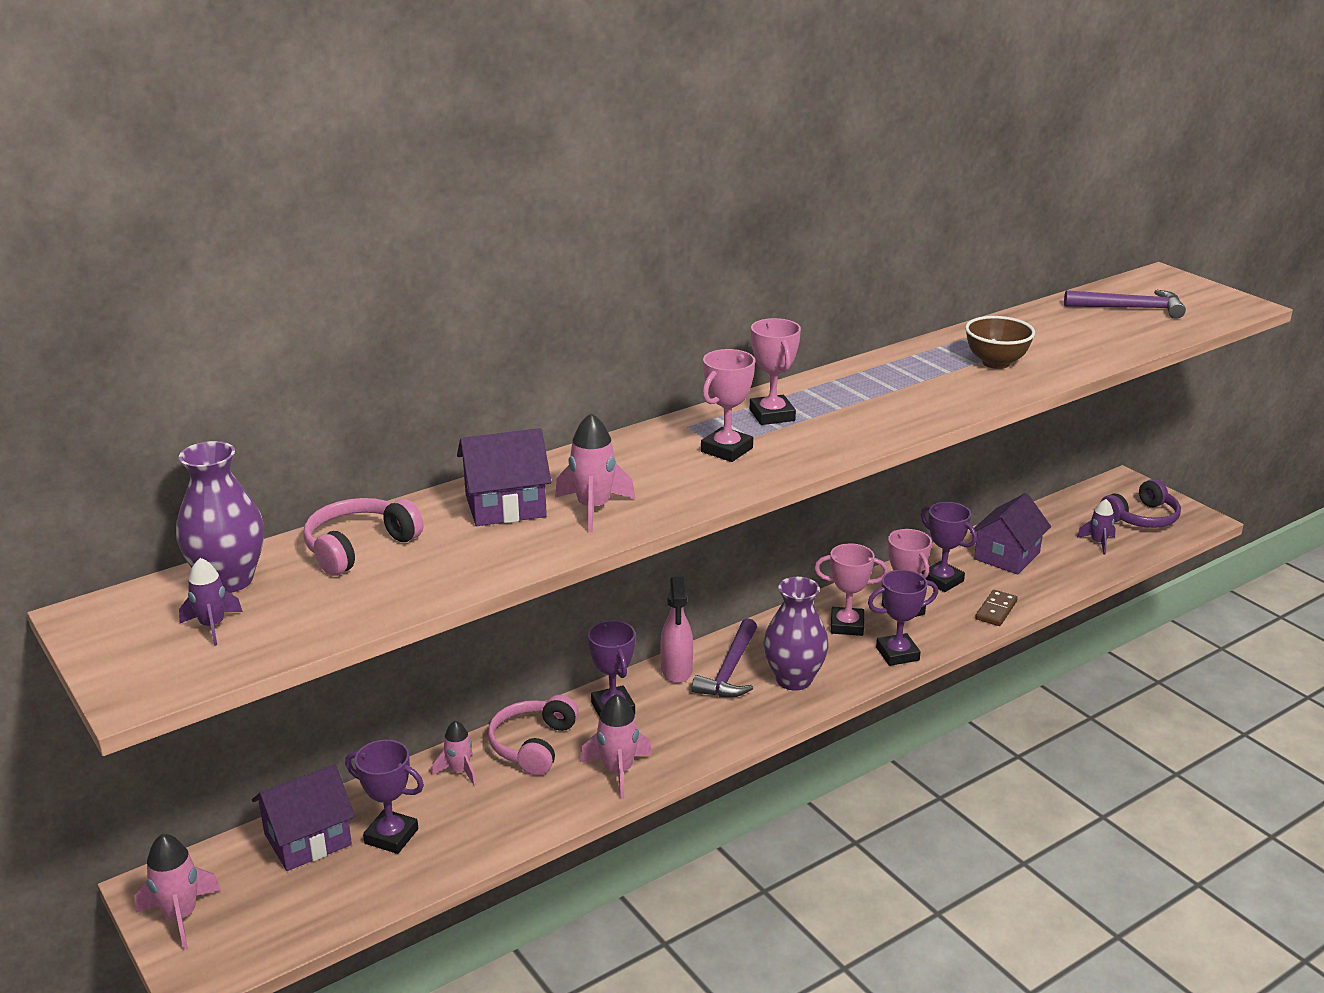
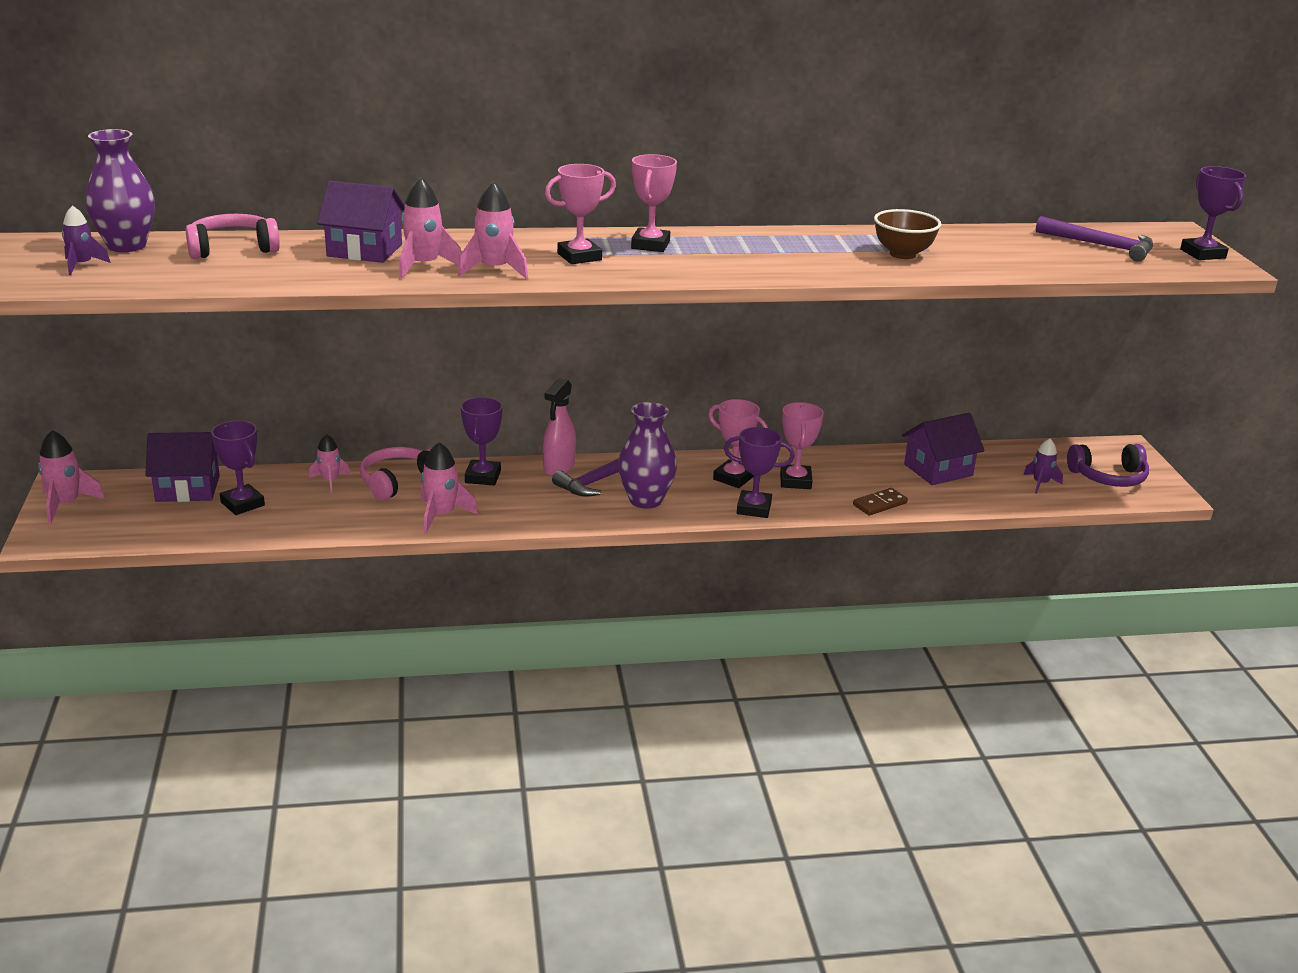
camera: 25 degrees right, 0 degrees up
purple trophy [921,502,977,592] -> purple trophy moved to [1180,166,1246,260]
none -> pink rocket [458,181,528,279]

